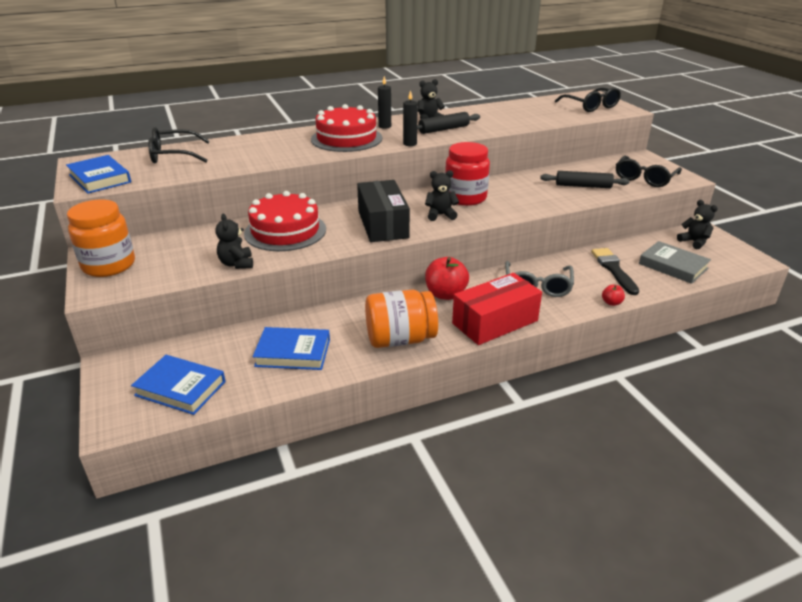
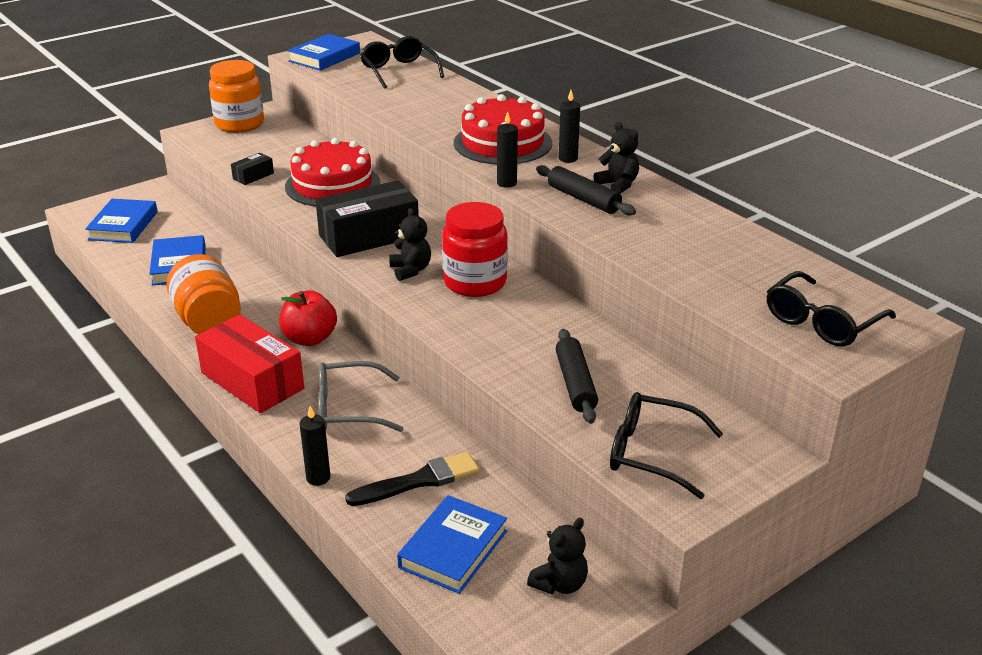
camera: 75 degrees right, 0 degrees up
black teddy bear [215,214,253,269] -> black box [231,153,274,185]
red apple [602,284,625,306] -> black candle [300,406,330,486]
grey book [639,241,711,284] -> blue book [397,495,507,594]

